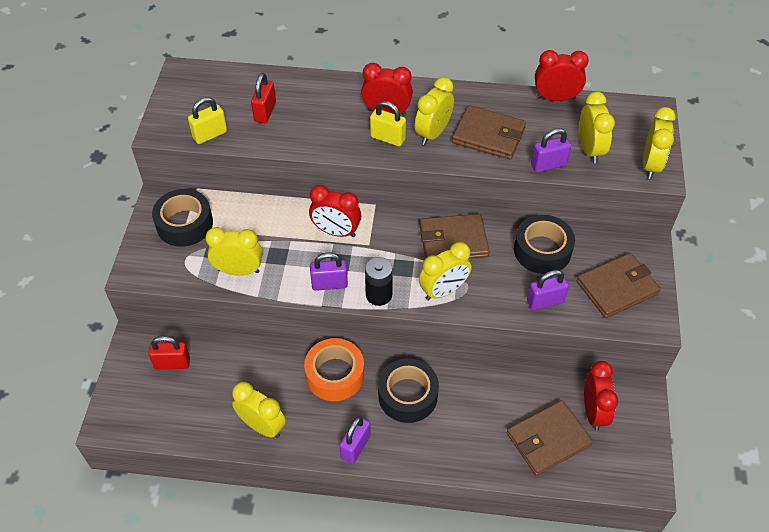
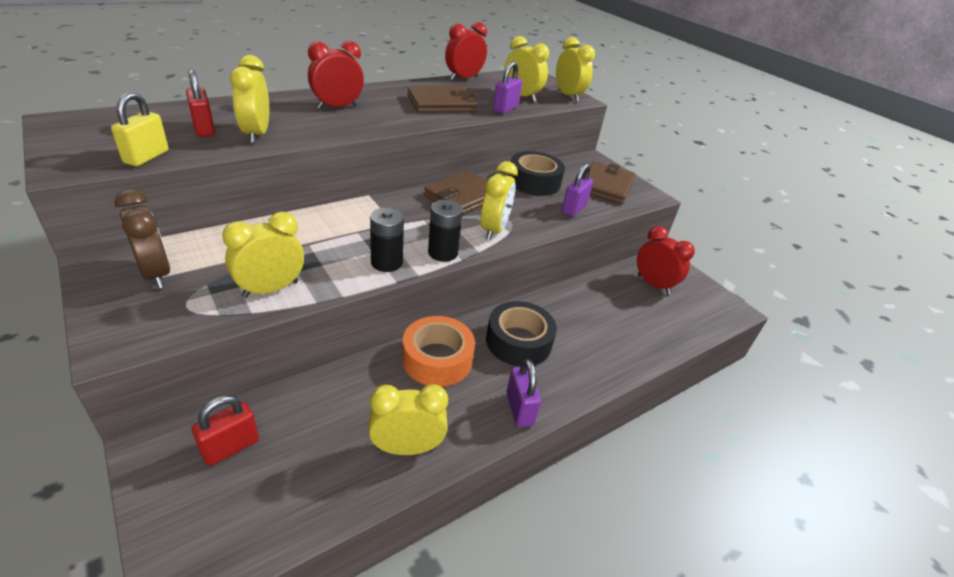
camera: 45 degrees left, 15 degrees down
black tape [152,189,213,247] -> brown clock [114,190,170,289]
red clock [309,185,361,237] -> none
purple padlock [310,252,348,291] -> black battery [370,208,404,272]
yellow padlock [370,101,406,146] -> none
yellow clock [415,77,454,145] -> yellow clock moved to [230,55,269,143]
brown wallet [507,400,593,476] -> none

